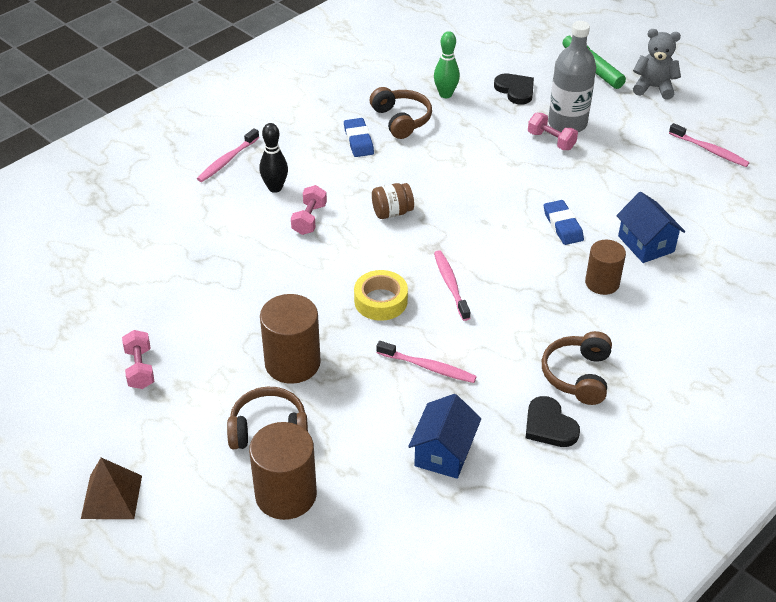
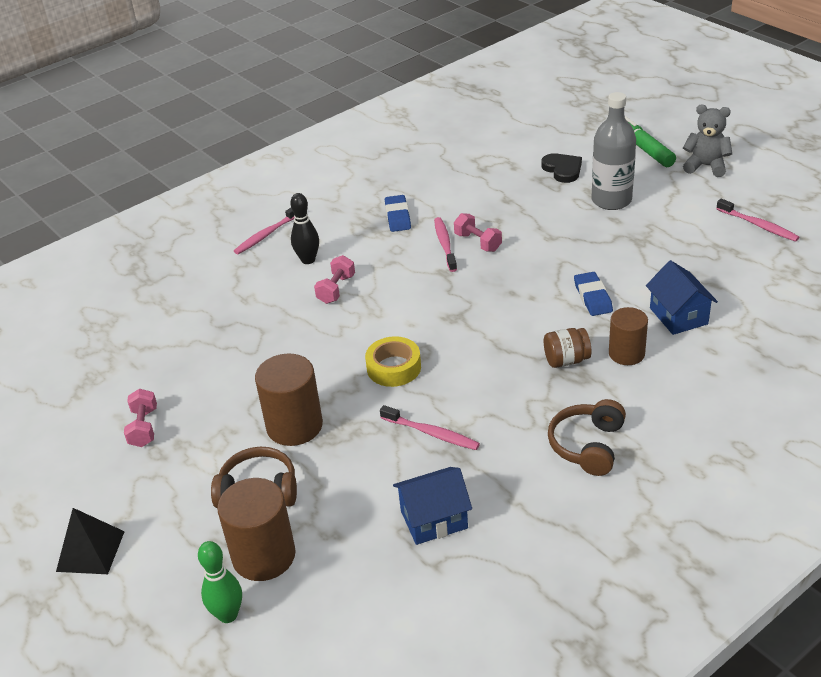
camera: 10 degrees right, 5 degrees down
brown pyramid [81,458,142,519] -> black pyramid [56,508,125,574]
brown headphones [370,87,432,139] -> none
brown jar [372,183,414,219] -> brown jar moved to [544,328,591,368]
blue house [408,394,481,479] -> blue house turned 45 degrees clockwise [393,467,472,545]
green bowling pin [434,31,460,98] -> green bowling pin moved to [198,541,242,623]
pink toothbrush [434,250,470,321] -> pink toothbrush moved to [434,217,457,272]
black heart [526,396,580,447] -> none
pink dumbbell [528,113,578,150] -> pink dumbbell moved to [454,213,502,252]

